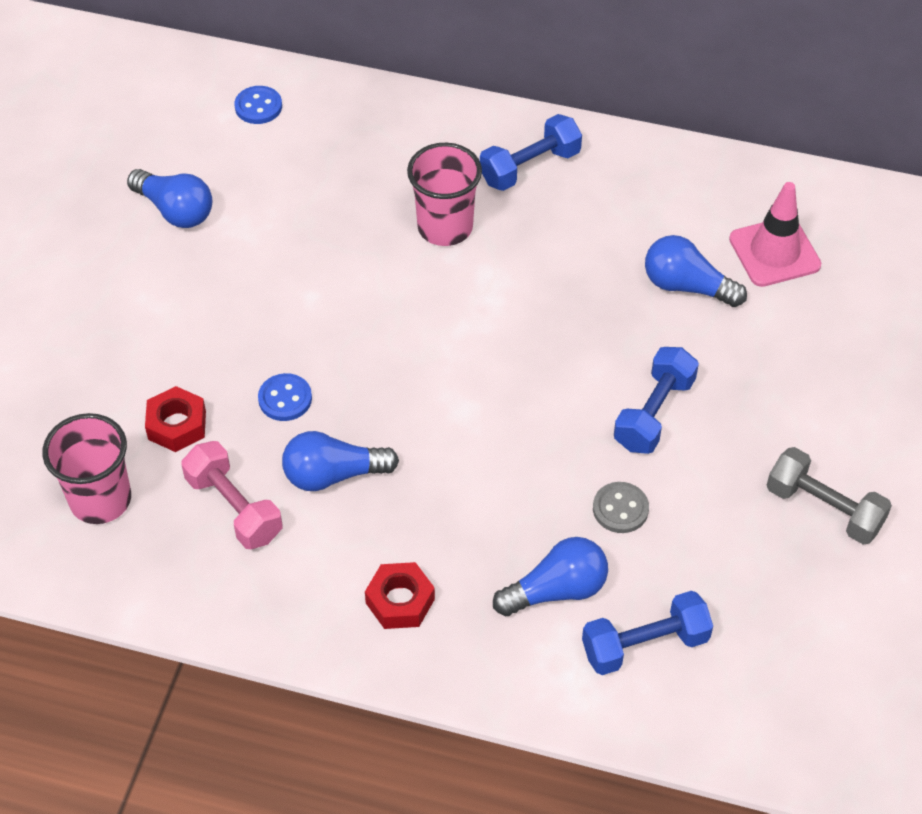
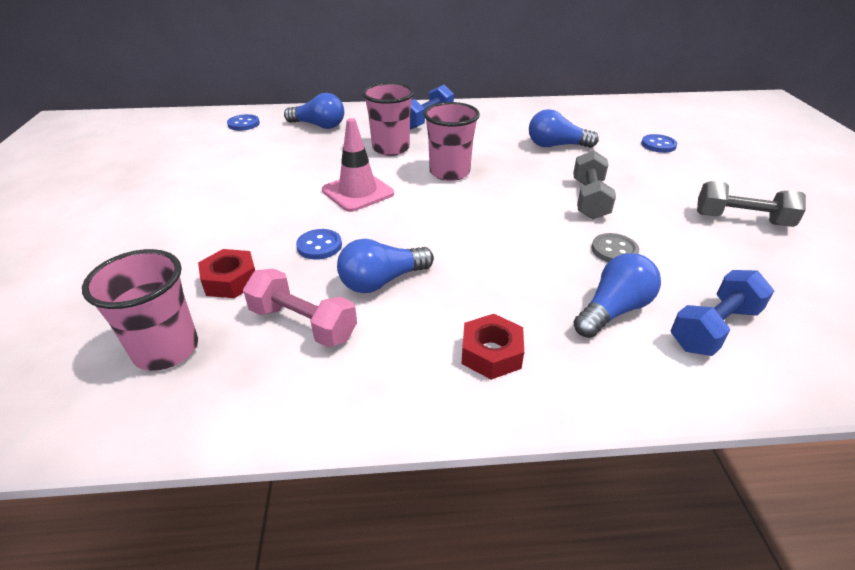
camera: 20 degrees left, 15 degrees down
blue light bulb [127,169,212,228] -> blue light bulb moved to [284,93,344,129]
blue dumbbell [614,347,699,454] -> grey dumbbell [573,150,616,219]
pink traffic cone [729,182,821,287] -> pink traffic cone moved to [322,118,394,212]
none -> pink cup [423,102,480,181]
none -> blue button [641,134,677,153]

